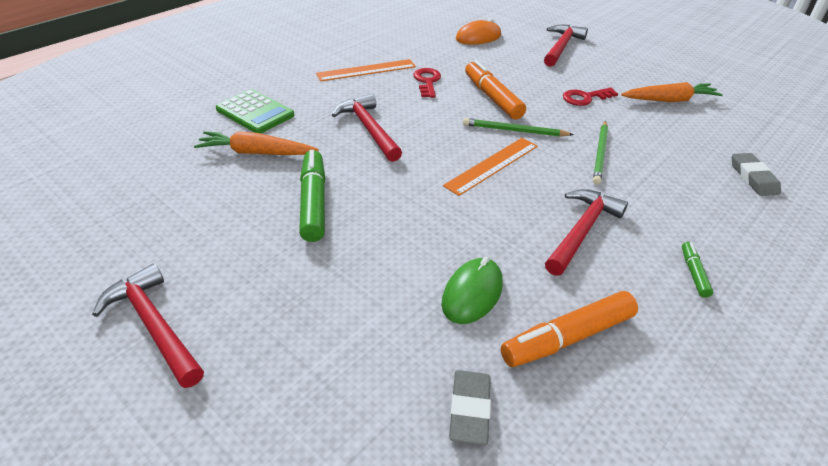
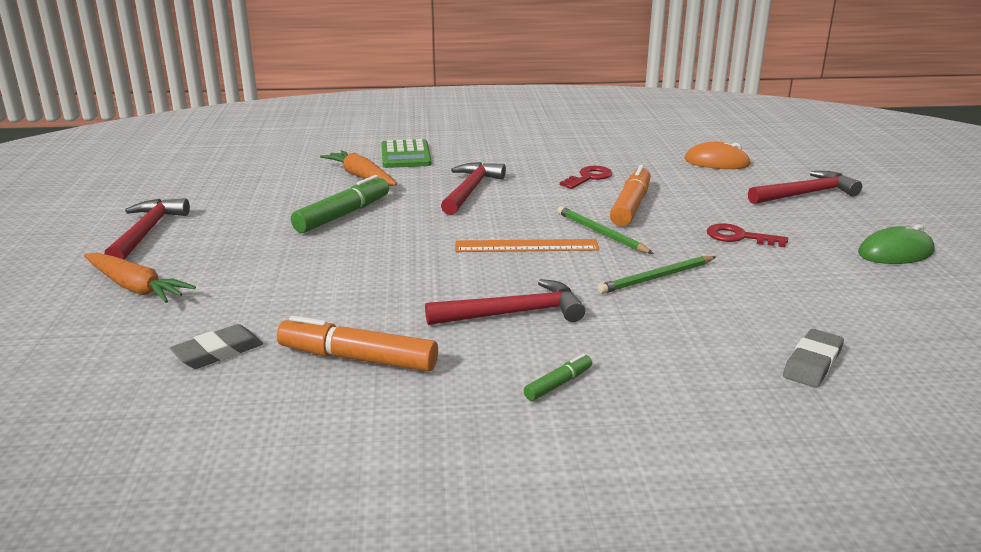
camera: 45 degrees right, 15 degrees down
orange ruler [316,59,416,81] -> none
green mouse [442,257,503,324] -> green mouse moved to [858,224,935,264]
orange carrot [621,82,723,102] -> orange carrot moved to [84,252,196,303]

